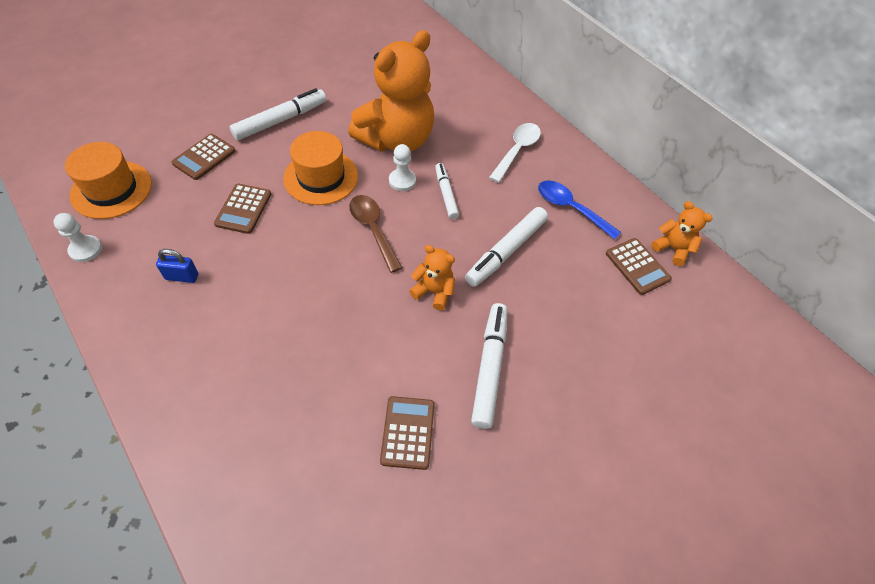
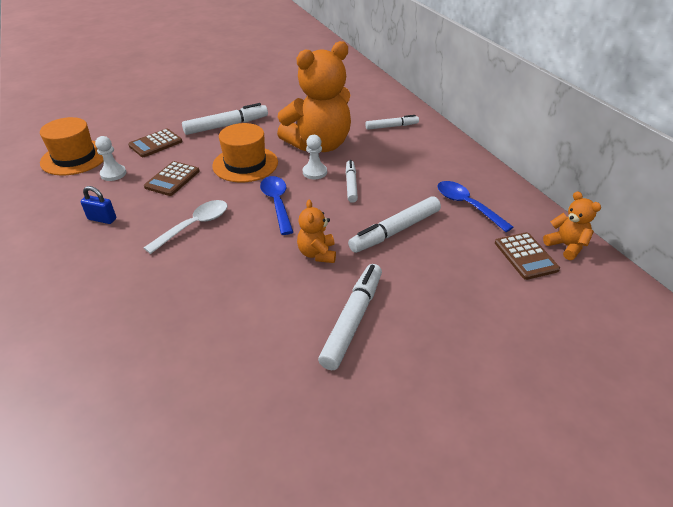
camera: 15 degrees right, 15 degrees down
white pawn [54,213,102,262] -> white pawn moved to [95,136,126,181]
brown spoon [349,195,402,273] -> blue spoon [260,176,293,235]
brown calculator [380,396,435,470] -> none
orange teddy bear [409,245,455,311] -> orange teddy bear turned 135 degrees counterclockwise [297,200,336,263]
white spoon [489,123,541,183] -> white spoon moved to [144,200,228,254]
none -> white marker [365,115,419,130]

